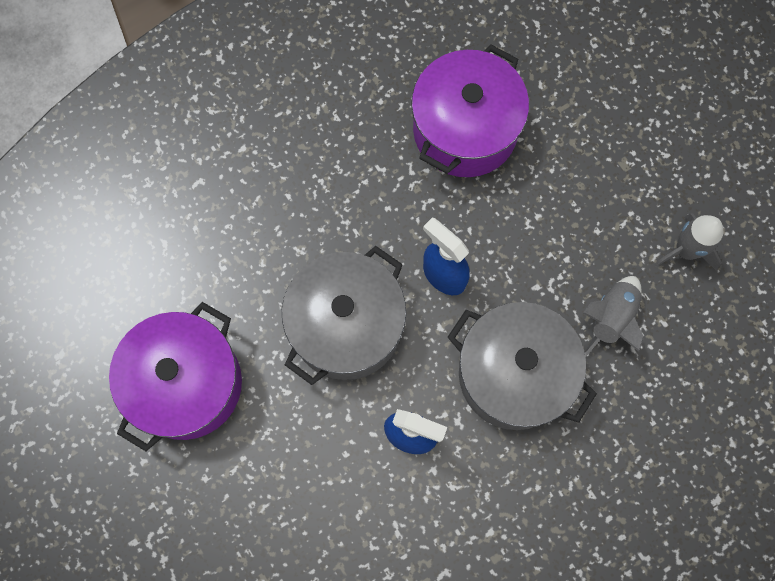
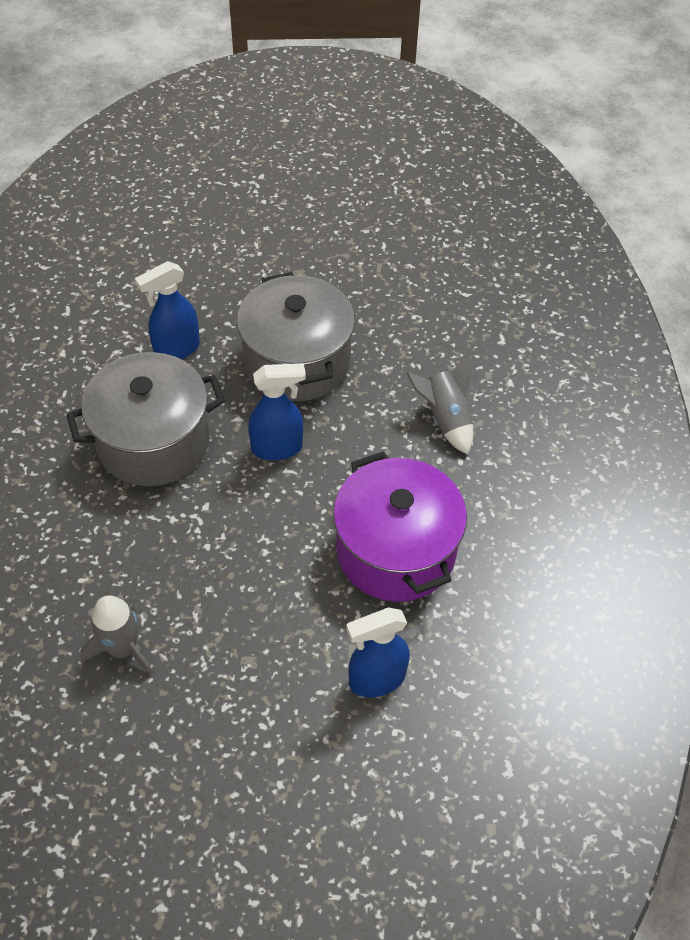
camera: 125 degrees right, 20 degrees down
purple pot [109,302,242,451] -> none
grey rocket [583,276,643,357] -> grey rocket moved to [407,353,473,455]
none -> blue spray bottle [346,607,410,697]

